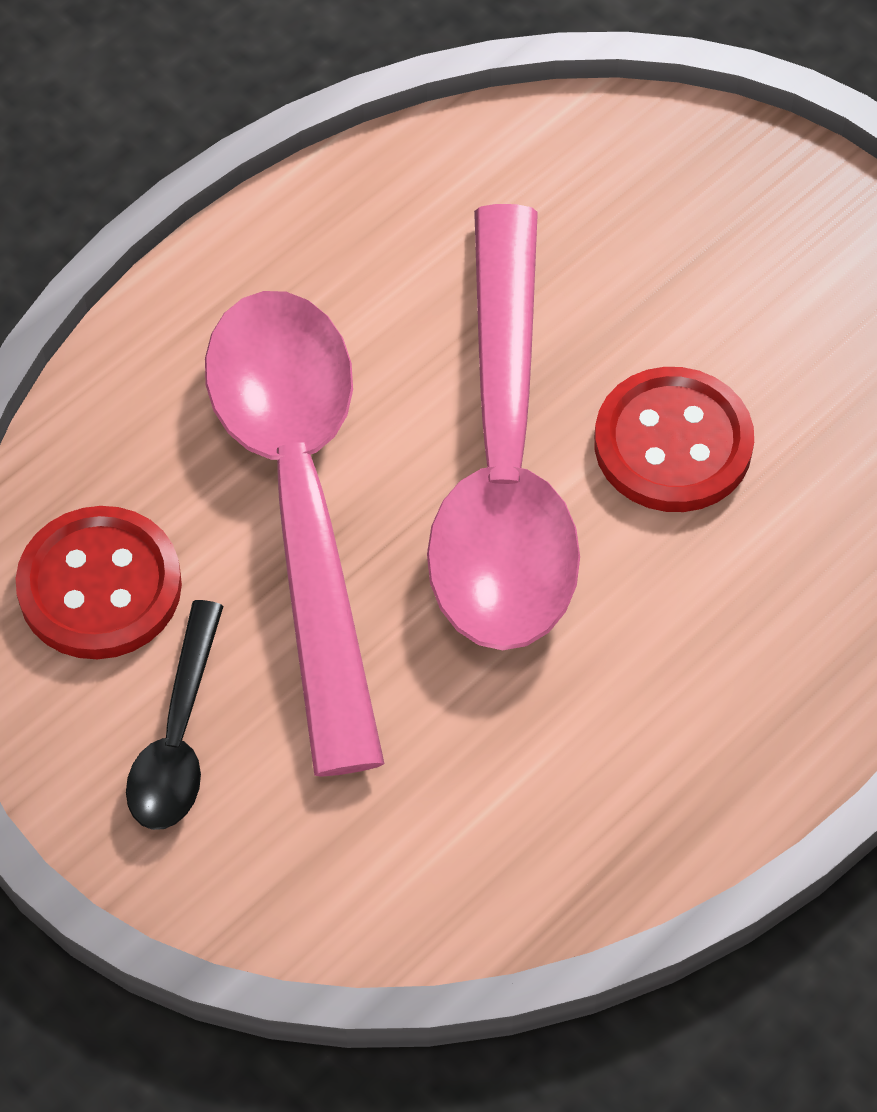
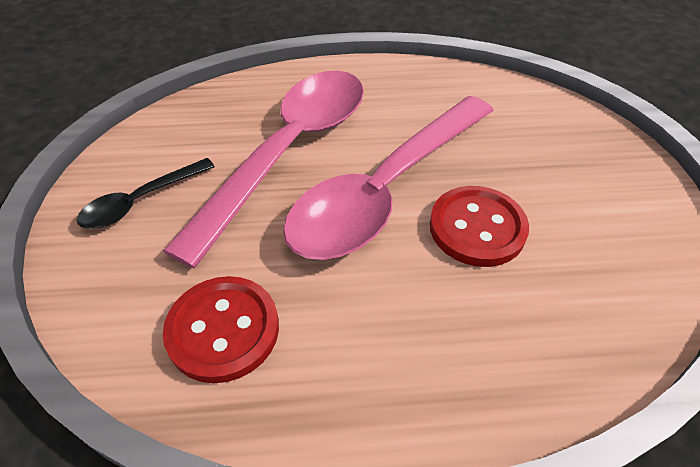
camera: 40 degrees right, 10 degrees down
red button [16,506,182,659] -> red button moved to [163,276,279,383]

